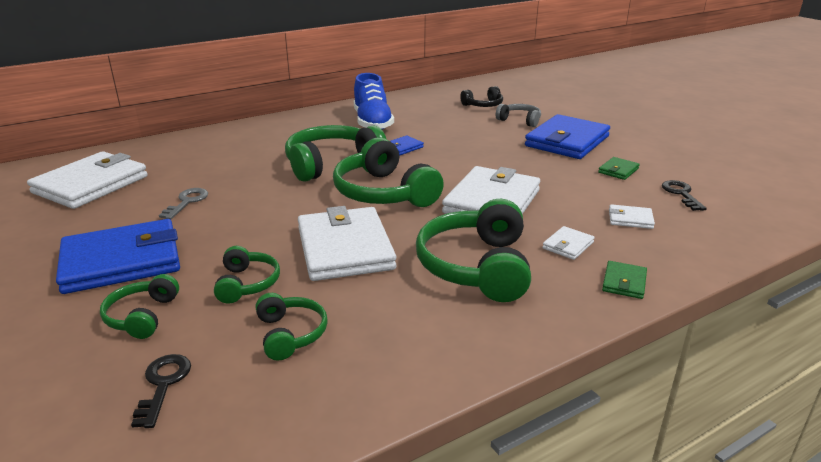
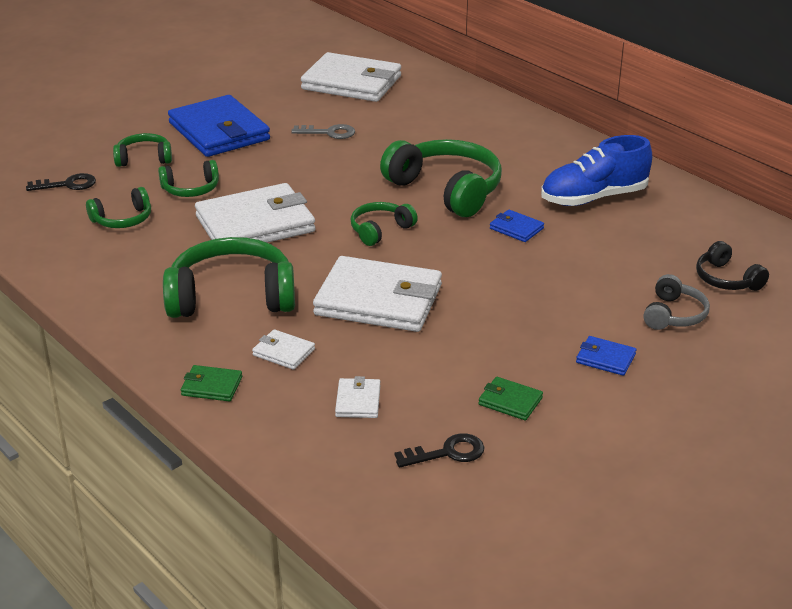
camera: 80 degrees right, 5 degrees up
green headphones [333,137,444,207] -> green headphones [351,202,418,246], size x0.53
blue wallet [525,114,610,159] -> blue wallet [576,336,636,376], size x0.43

